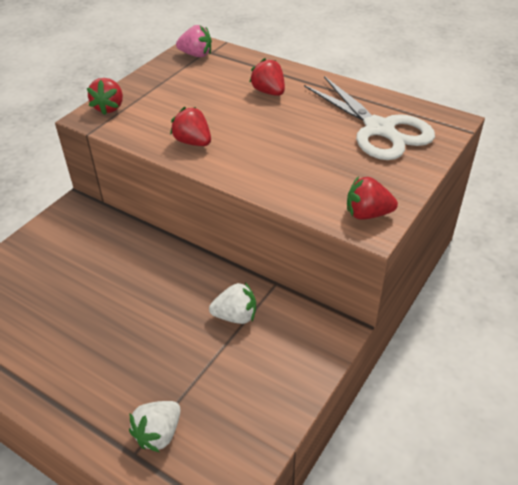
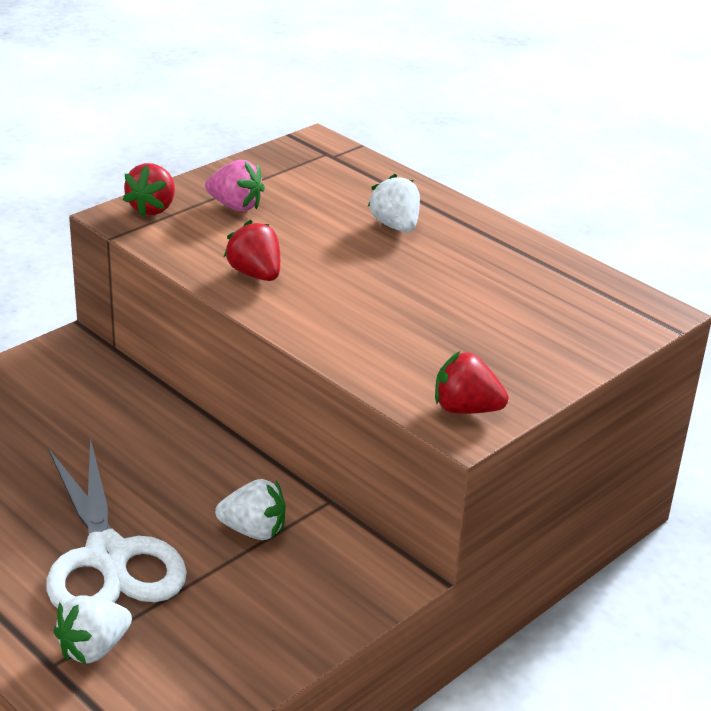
camera: 10 degrees right, 10 degrees down
pink strawberry [176,25,212,57] -> pink strawberry moved to [205,160,265,211]
red strawberry [249,58,285,96] -> white strawberry [368,174,420,232]
white scissors [304,76,435,160] -> white scissors moved to [46,438,187,609]

